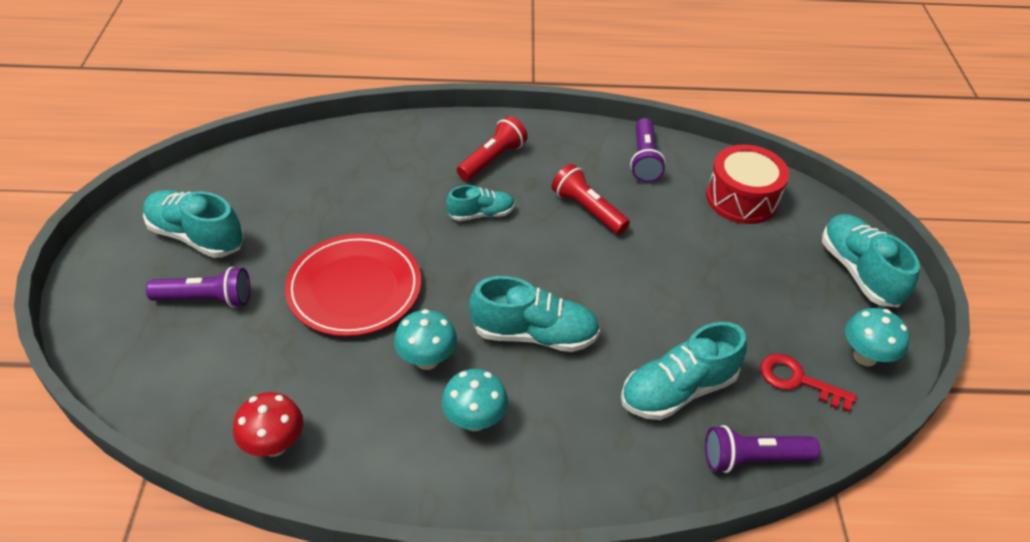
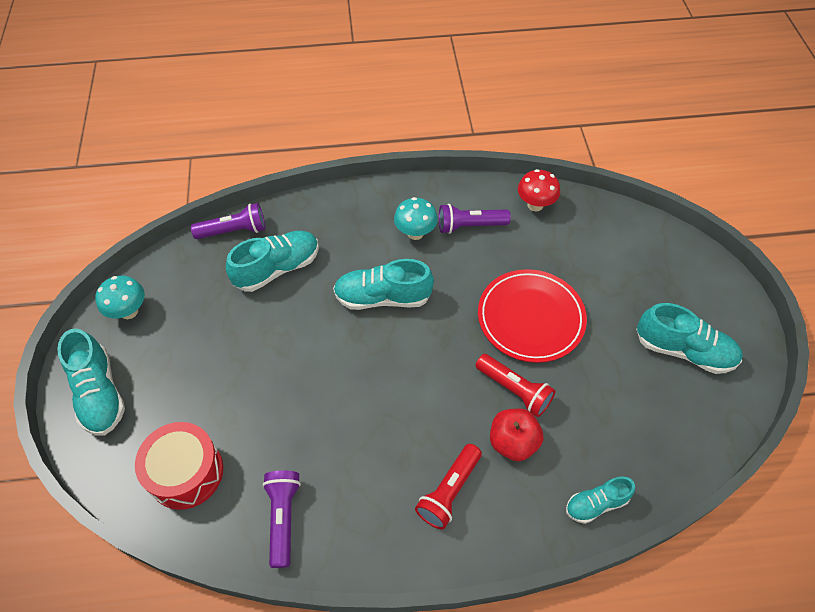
camera: 175 degrees right, 10 degrees up
purple flashlight [146,267,250,308] -> purple flashlight moved to [439,204,511,234]
turquoise mushroom [394,309,457,370] -> none
turquoise shoe [447,185,515,221] -> turquoise shoe moved to [566,477,635,524]
red flashlight [552,164,630,235] -> red flashlight moved to [475,354,556,417]
red key [760,354,857,412] -> none
none -> red apple [490,409,543,461]

